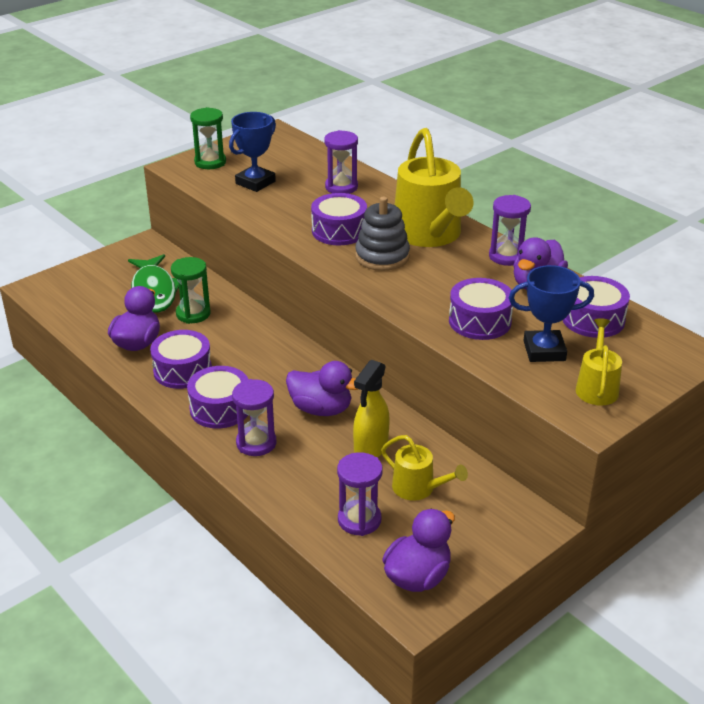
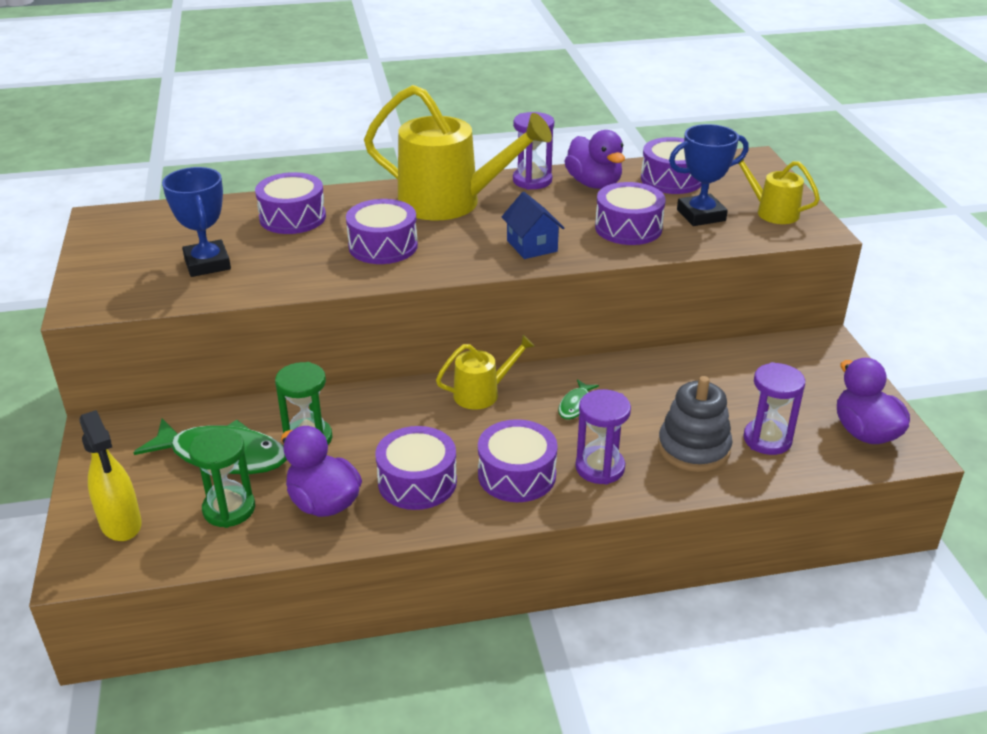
camera: 60 degrees left, 0 degrees up
green hourglass [190,107,226,169] -> green hourglass moved to [189,428,255,528]
purple duck [286,361,358,416] -> green fish [558,379,599,420]
purple hourglass [324,130,358,194] -> purple drum [255,172,326,234]
yellow spray bottle [353,360,390,458] -> yellow spray bottle moved to [79,410,142,541]
grey stacking toy [355,197,410,271] -> grey stacking toy moved to [658,376,732,472]
yellow watering can [381,435,468,501] -> yellow watering can moved to [436,335,535,410]
blue trophy [509,265,594,362] -> blue trophy turned 45 degrees clockwise [669,124,749,226]
none -> blue house [502,192,564,259]

